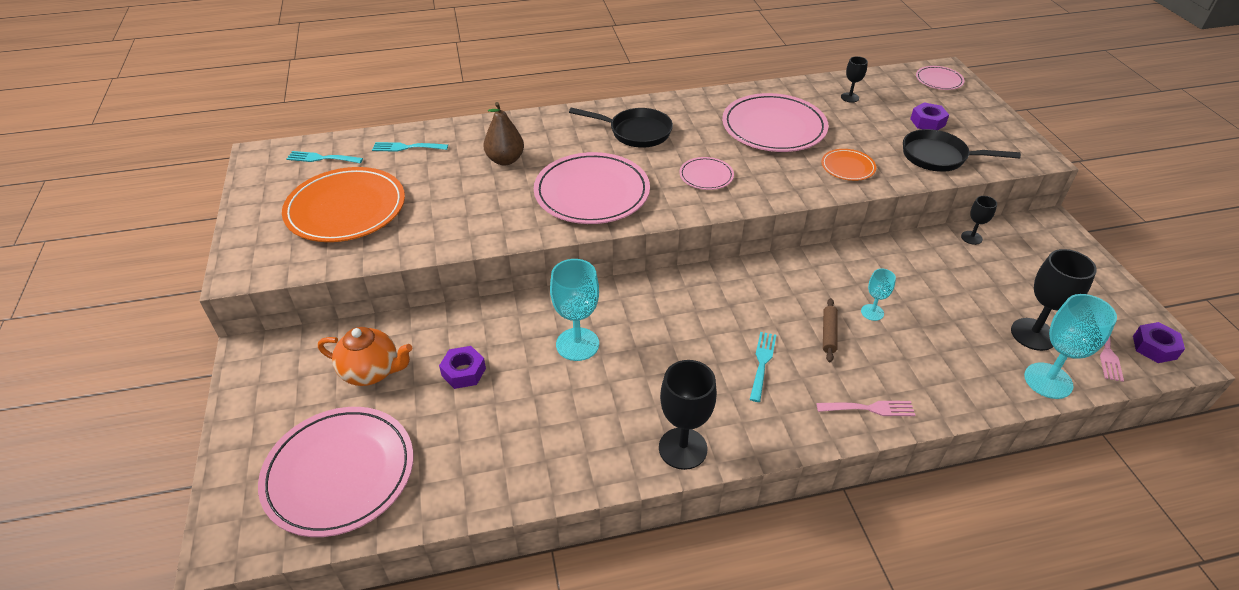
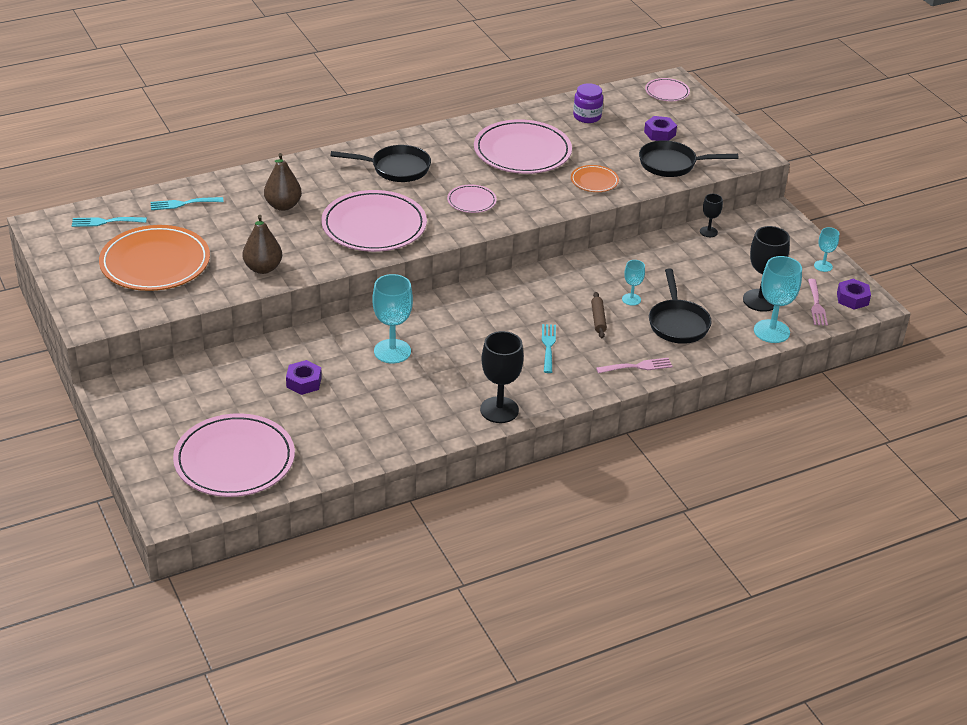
camera: 15 degrees left, 5 degrees down
orange teapot [318,327,412,386] -> none
black goblet [841,56,868,103] -> purple jar [573,83,603,123]
none -> brown pear [242,215,282,274]
none -> black pan [649,268,712,344]
none -> turquoise goblet [814,227,839,272]

